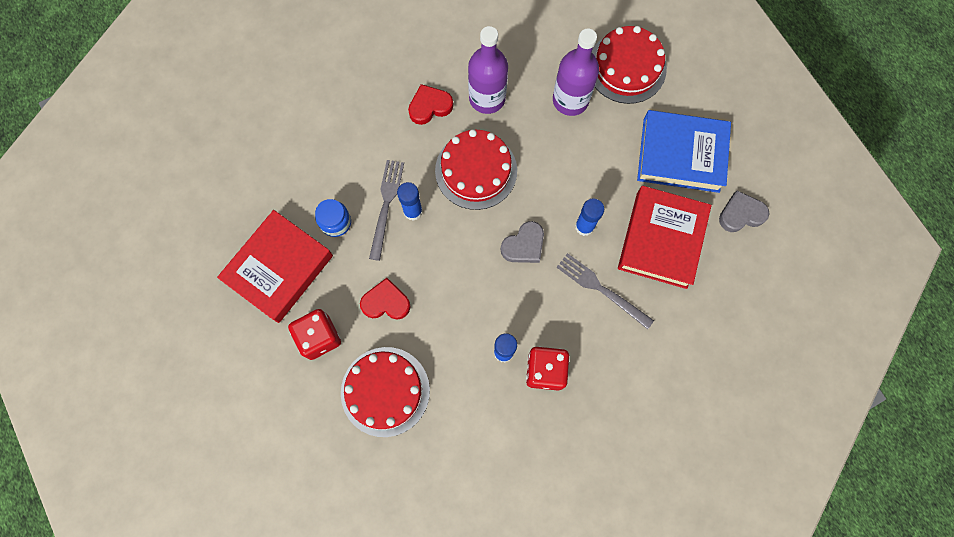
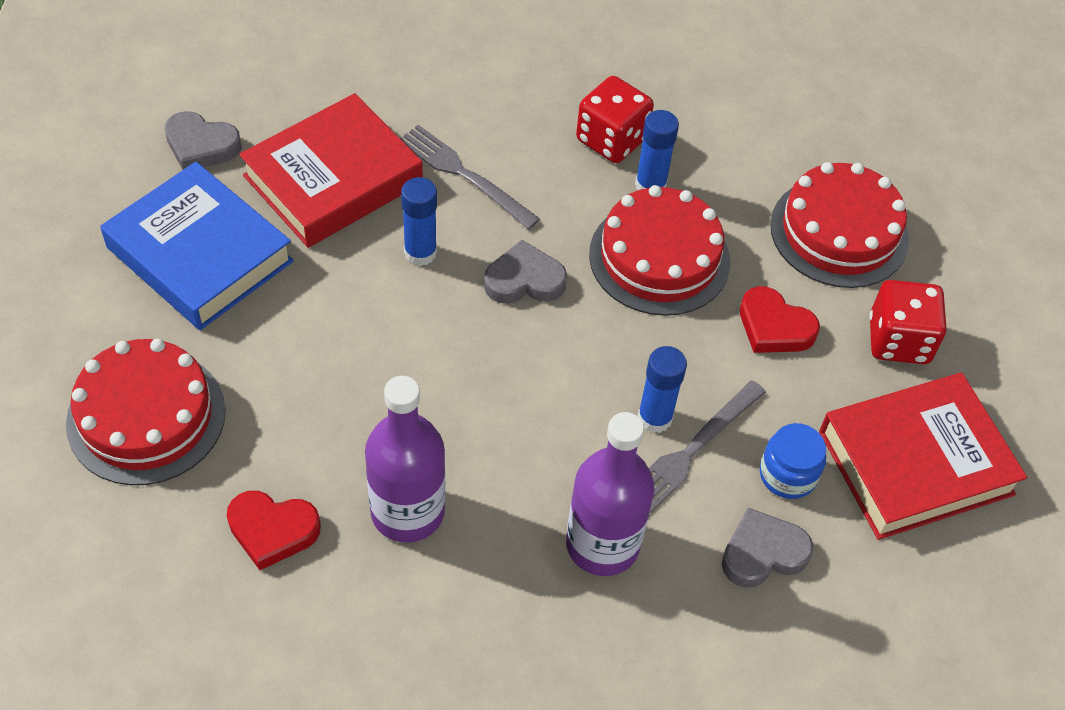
camera: 150 degrees left, 20 degrees down
red heart [408,84,453,125] -> red heart moved to [227,491,321,570]
red cake [435,129,517,210] -> red cake moved to [589,185,730,316]
purple bottle [553,29,599,116] -> purple bottle moved to [566,412,654,576]
grey fork [556,253,654,329] -> grey fork turned 150 degrees clockwise [400,125,540,229]
none -> grey heart [722,508,813,588]

